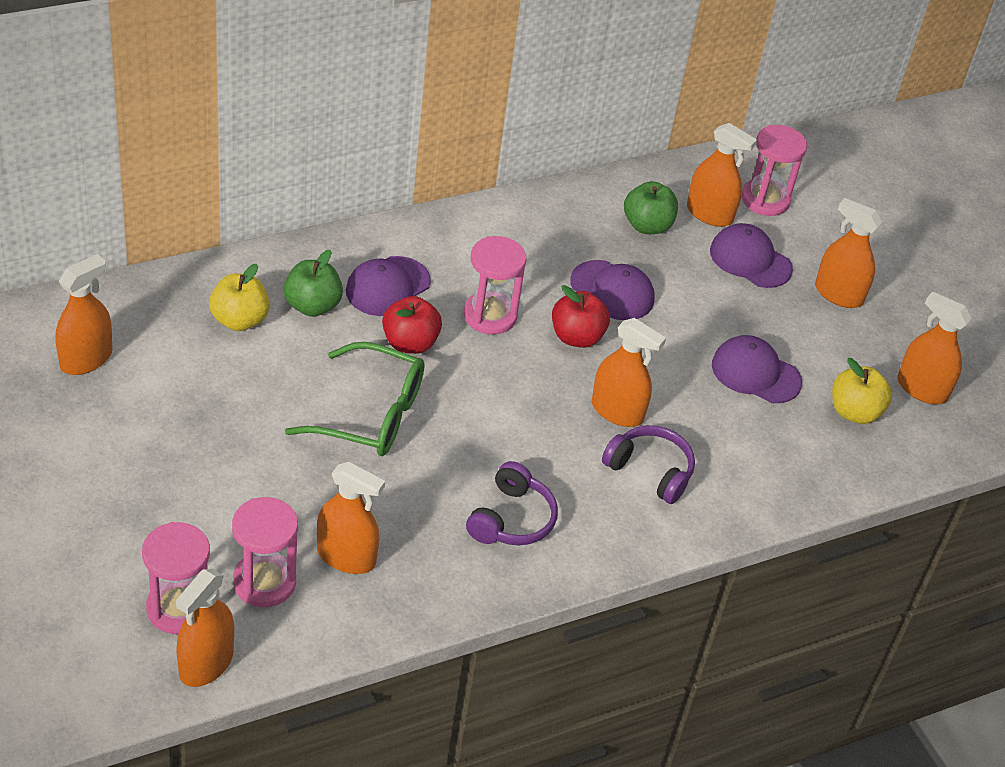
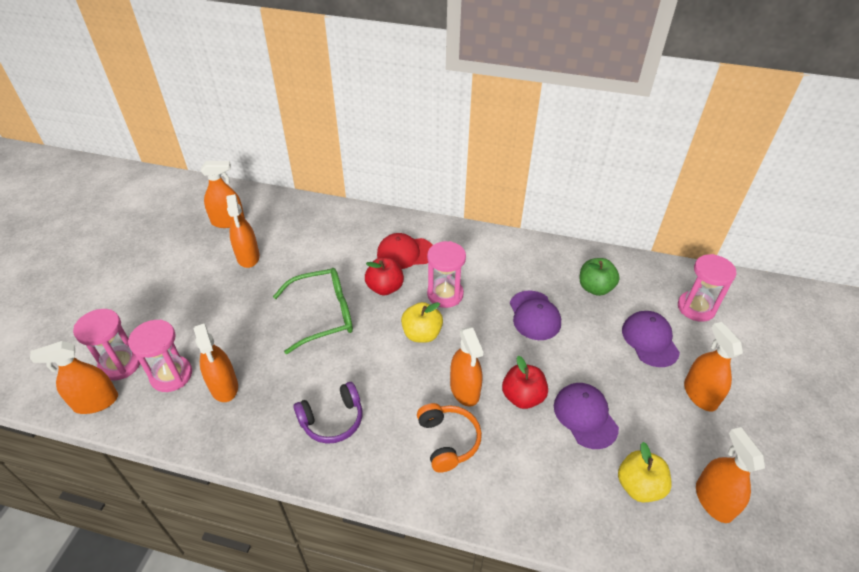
camera: 45 degrees right, 0 degrees up
yellow apple [209,264,270,331] -> yellow apple moved to [401,302,443,343]
green apple [284,250,343,317] -> none
green glasses [285,342,425,456] -> green glasses turned 75 degrees counterclockwise [273,268,353,354]
purple cap [346,256,431,316] -> red cap [377,233,433,269]
red apple [552,285,610,348] -> red apple moved to [502,356,548,409]
purple headphones [602,425,695,504] -> orange headphones [417,403,482,473]
orange spray bottle [687,123,757,227] -> orange spray bottle moved to [226,194,260,268]

